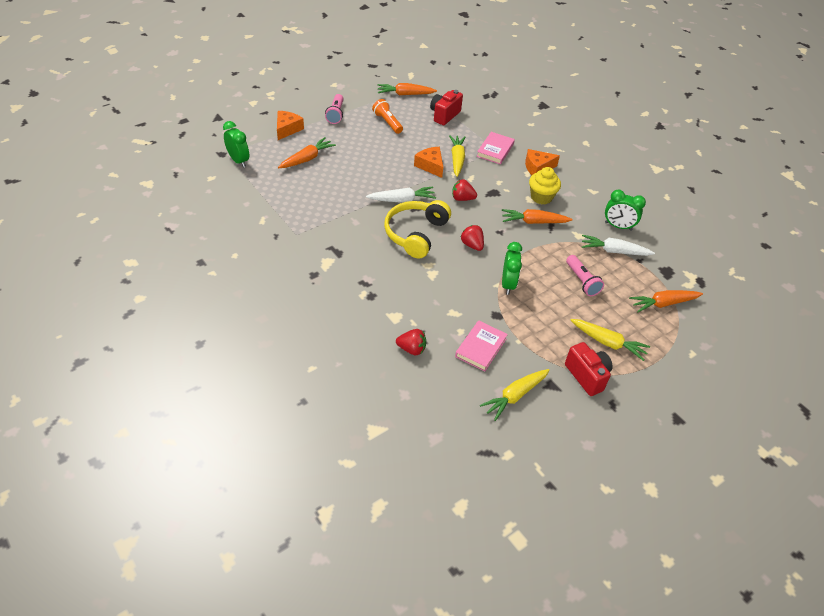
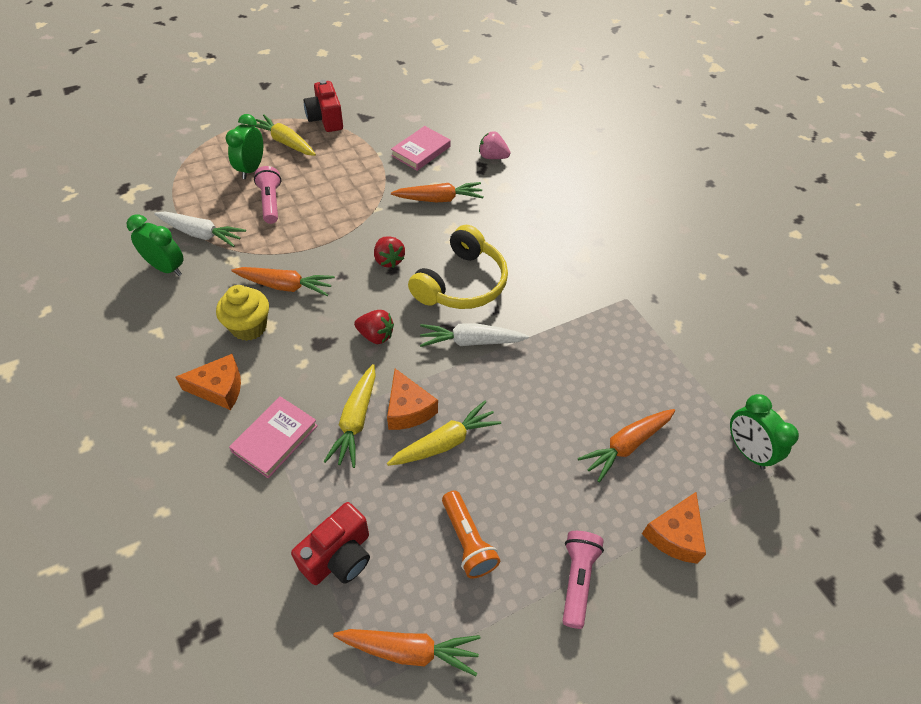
camera: 170 degrees left, 5 degrees up
red strawberry [396,329,426,355] -> pink strawberry [479,131,511,159]
yellow carrot [480,369,550,421] -> yellow carrot moved to [387,401,501,466]
green clock [502,242,522,295] -> green clock moved to [226,114,263,179]
orange carrot [629,290,703,312] -> orange carrot moved to [391,182,483,202]

